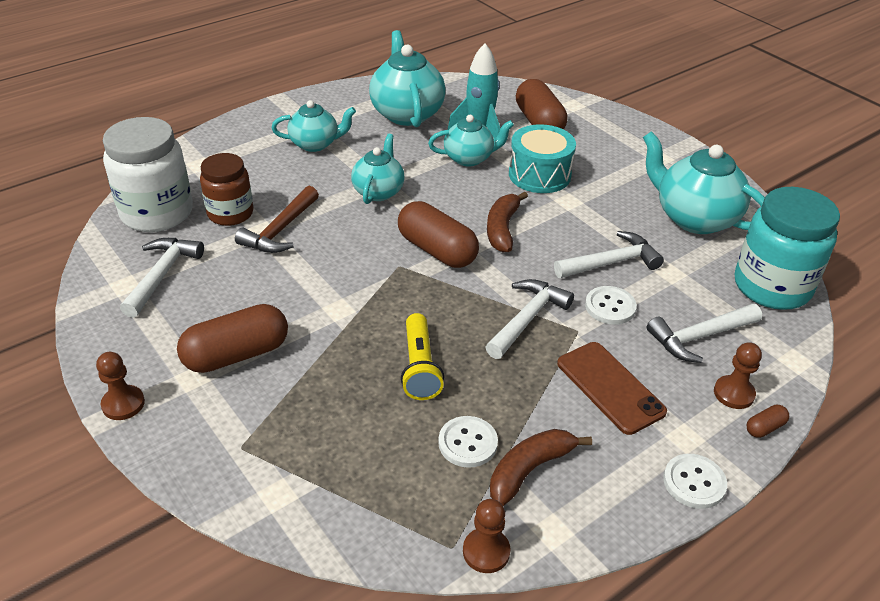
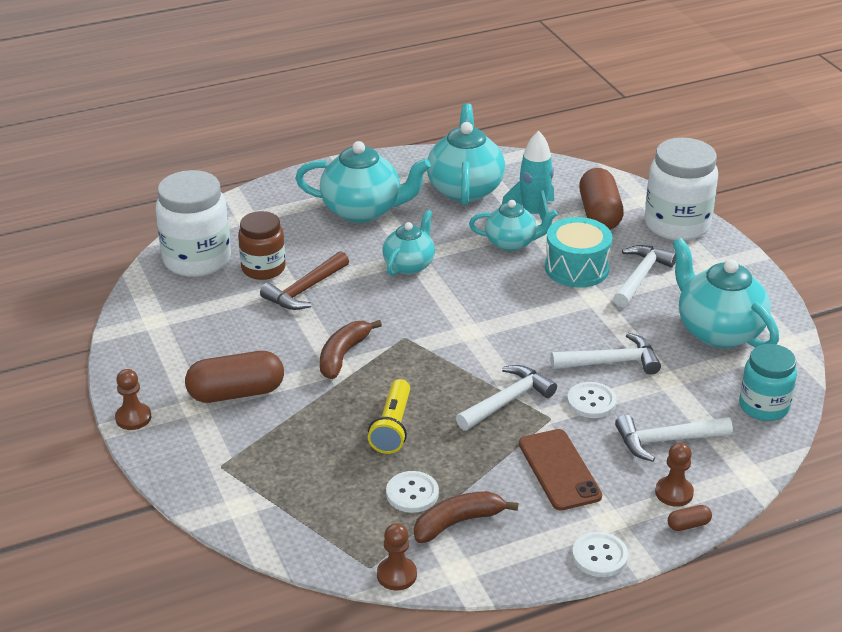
camera: 15 degrees right, 5 degrees down
white hammer [120,238,204,318] -> white hammer moved to [613,245,676,307]
turquoise teapot [271,100,356,152] -> turquoise teapot [295,141,431,223], size x1.61
brown capsule [398,201,479,268] -> none
brown banana [487,192,528,252] -> brown banana moved to [320,320,382,379]
turquoise jar [735,187,840,310] -> turquoise jar [739,344,797,421], size x0.64
none -> white jar [644,138,718,241]

